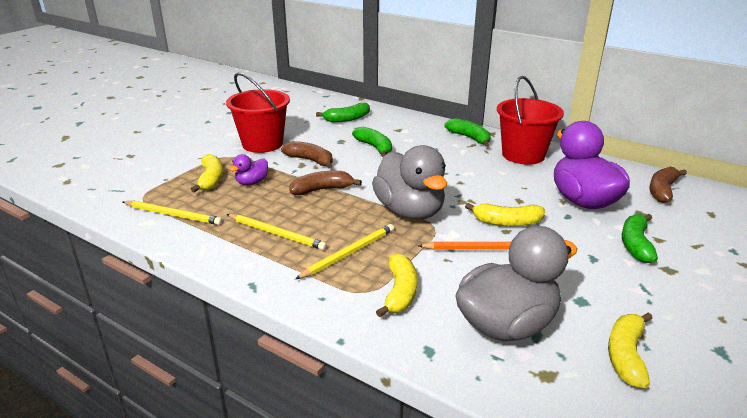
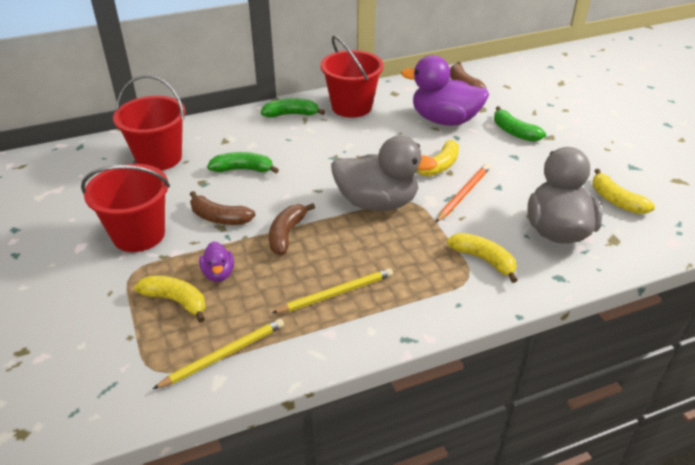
camera: 55 degrees left, 10 degrees up
brown banana [281,141,333,168] -> brown banana turned 135 degrees counterclockwise [190,191,255,225]
yellow pencil [295,224,394,279] -> none
green banana [316,103,370,122] -> red bucket [113,75,186,171]

